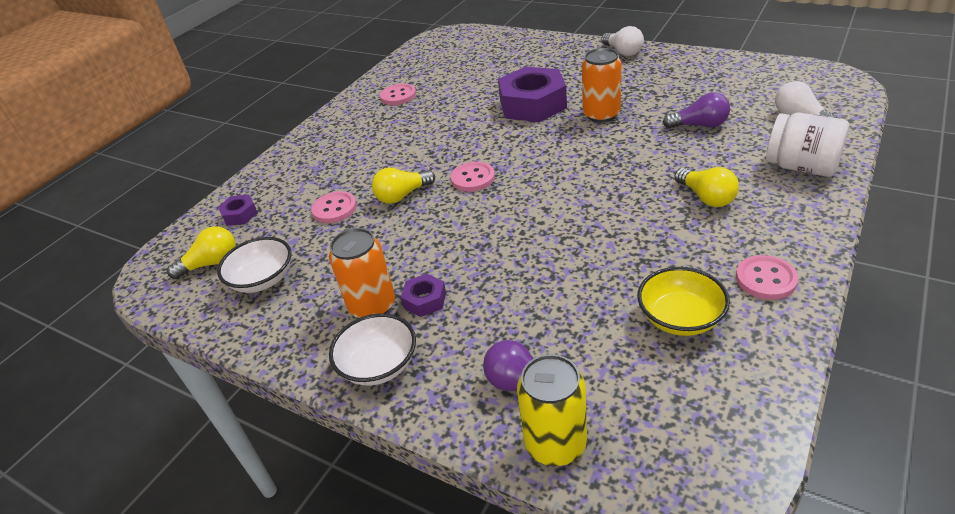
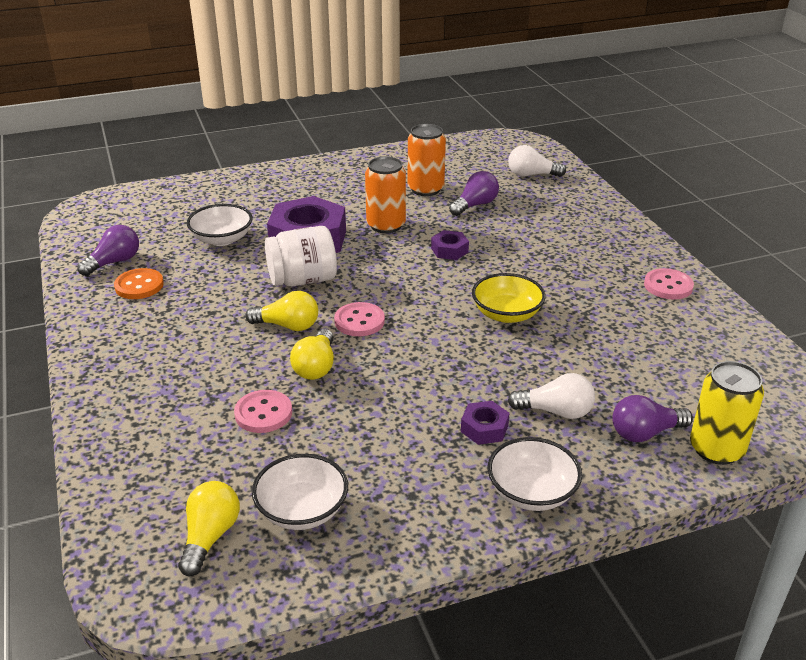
camera: 55 degrees left, 5 degrees down
purple nut [218,194,258,226] -> purple nut moved to [431,230,469,260]
orange can [329,228,395,318] -> orange can moved to [408,124,446,196]
pink button [380,83,416,105] -> orange button [114,268,164,299]
white light bulb [601,26,644,56] -> white light bulb moved to [508,373,595,419]
yellow bowl [637,267,730,336] -> yellow bowl moved to [472,273,546,323]
yellow light bulb [674,167,739,207] -> yellow light bulb moved to [245,291,318,331]
white jar [766,112,849,177] -> white jar moved to [265,226,337,287]
none -> purple light bulb [77,225,139,276]
none -> white bowl [187,204,252,246]

